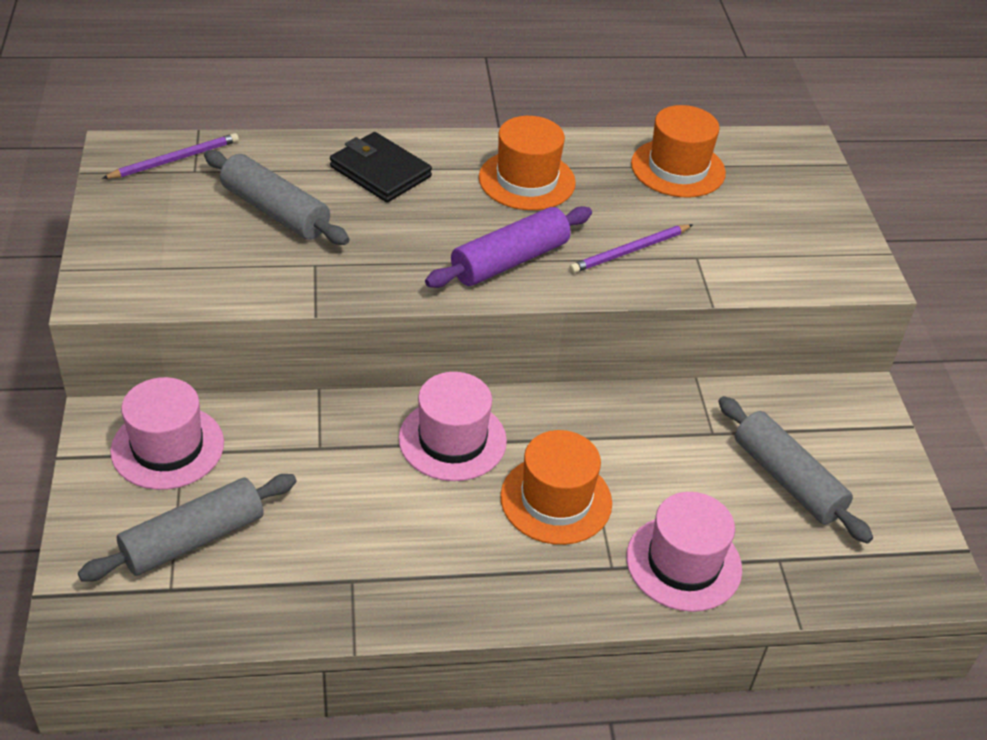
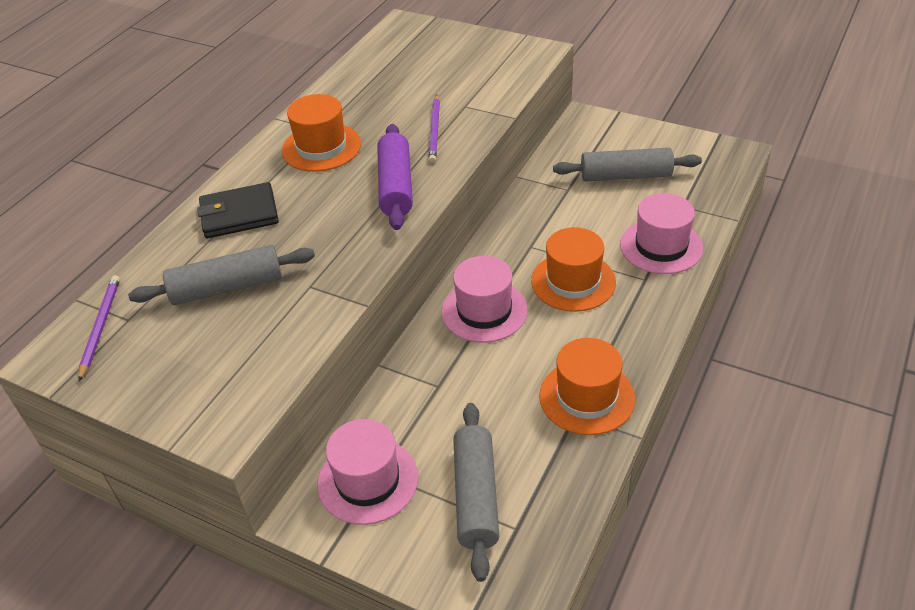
camera: 50 degrees left, 0 degrees up
orange hat [631,105,726,198] -> orange hat moved to [539,338,635,435]

